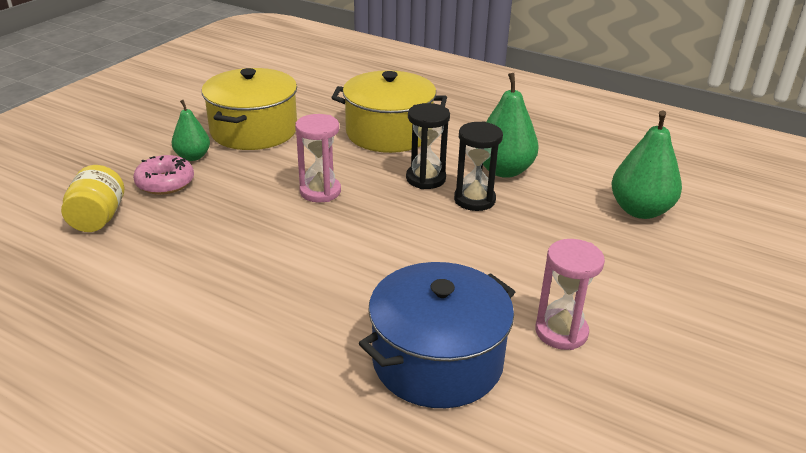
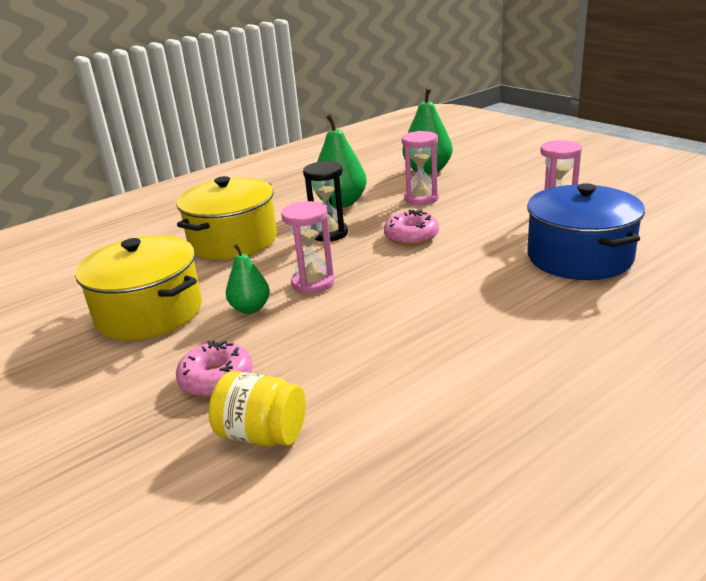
camera: 65 degrees left, 5 degrees down
green pear [172,100,210,161] -> green pear moved to [226,244,270,314]
black hourglass [454,121,503,211] -> none
none -> pink donut [384,210,439,246]
none -> pink hourglass [402,131,439,205]

